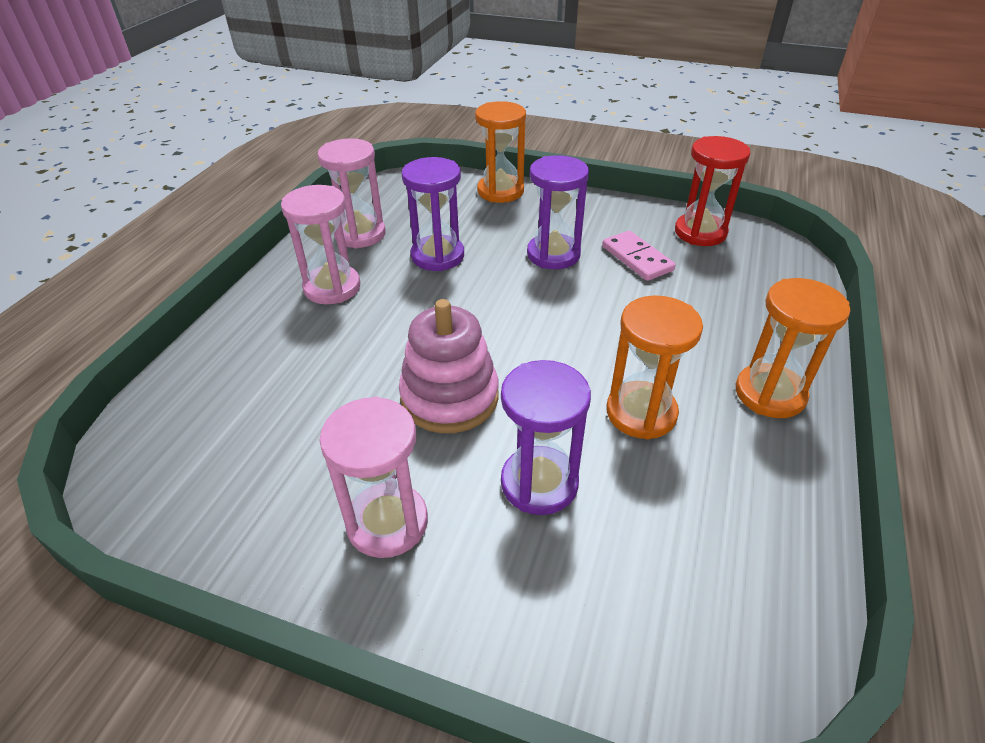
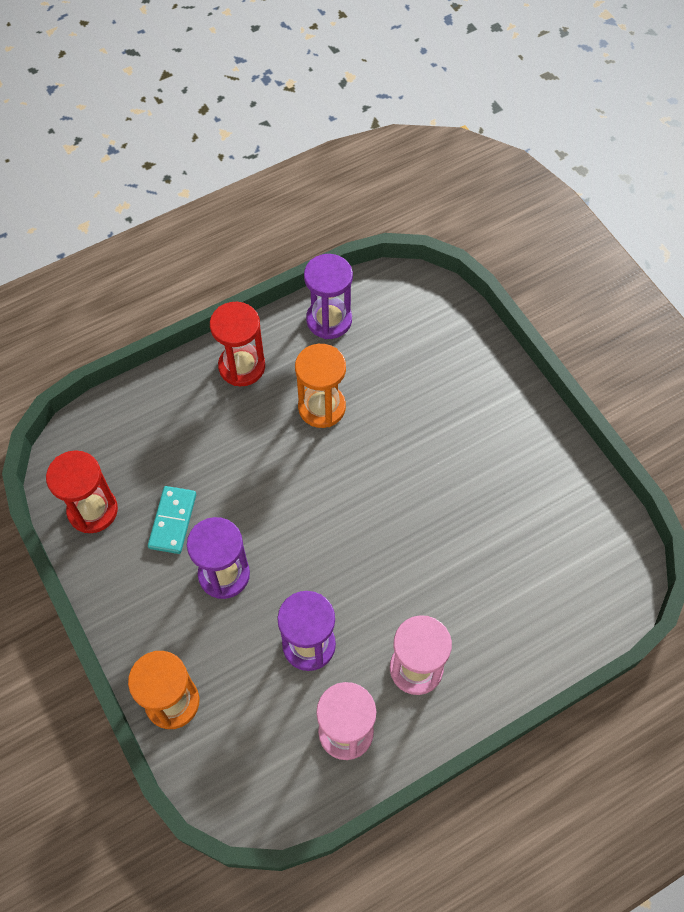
camera: 140 degrees left, 20 degrees up
pink hourglass [319,397,428,558] -> none
pink stacking toy [399,299,499,433] -> none
purple hourglass [501,360,591,515] -> purple hourglass moved to [304,254,353,339]
pink domino [602,231,676,281] -> turquoise domino [148,486,196,554]
orange hourglass [736,278,850,418] -> red hourglass [210,302,265,386]

